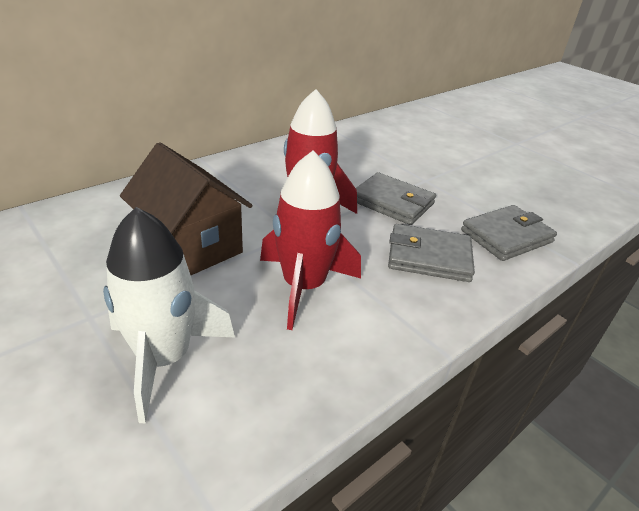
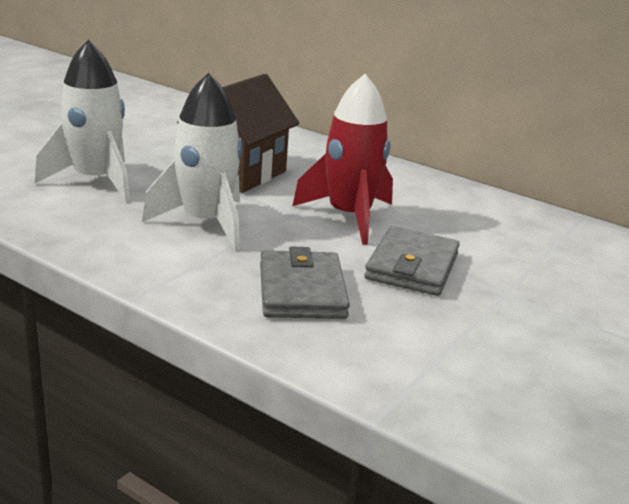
camera: 75 degrees right, 10 degrees down
red rocket [260,151,361,330] -> white rocket [142,73,242,250]
grey wallet [461,205,557,261] -> none

